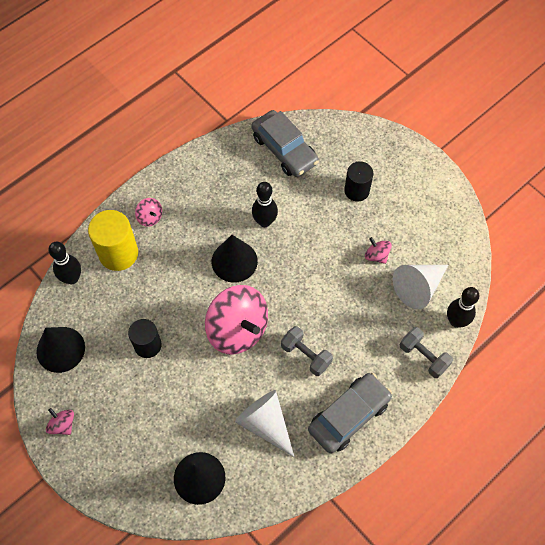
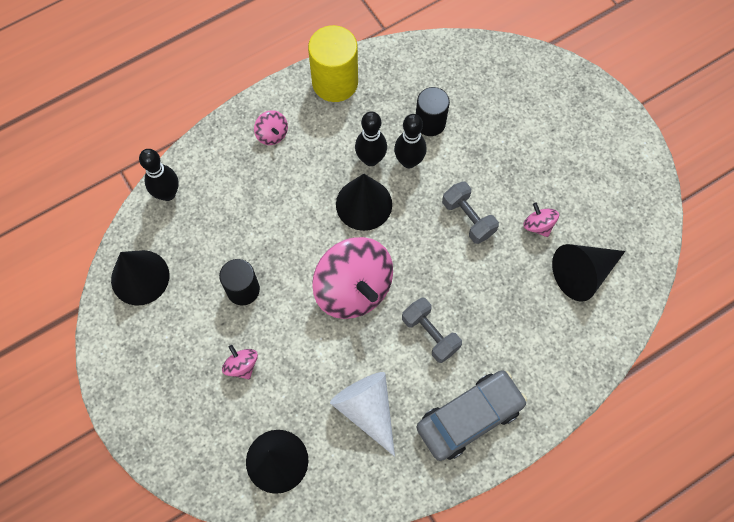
camera: 10 degrees right, 5 degrees up
pink spinning top [46,408,74,435] -> pink spinning top moved to [222,345,258,379]
yellow cylinder [88,210,138,271] -> yellow cylinder moved to [308,25,358,102]
grey car [251,110,319,177] -> none
black cylinder [344,161,373,202] -> black cylinder moved to [416,87,450,136]
white cone [393,265,448,309] -> black cone [552,244,625,302]
grey dumbbell [400,327,453,378] -> grey dumbbell moved to [442,181,499,244]
black bowling pin [447,287,479,328] -> black bowling pin moved to [355,112,387,166]

